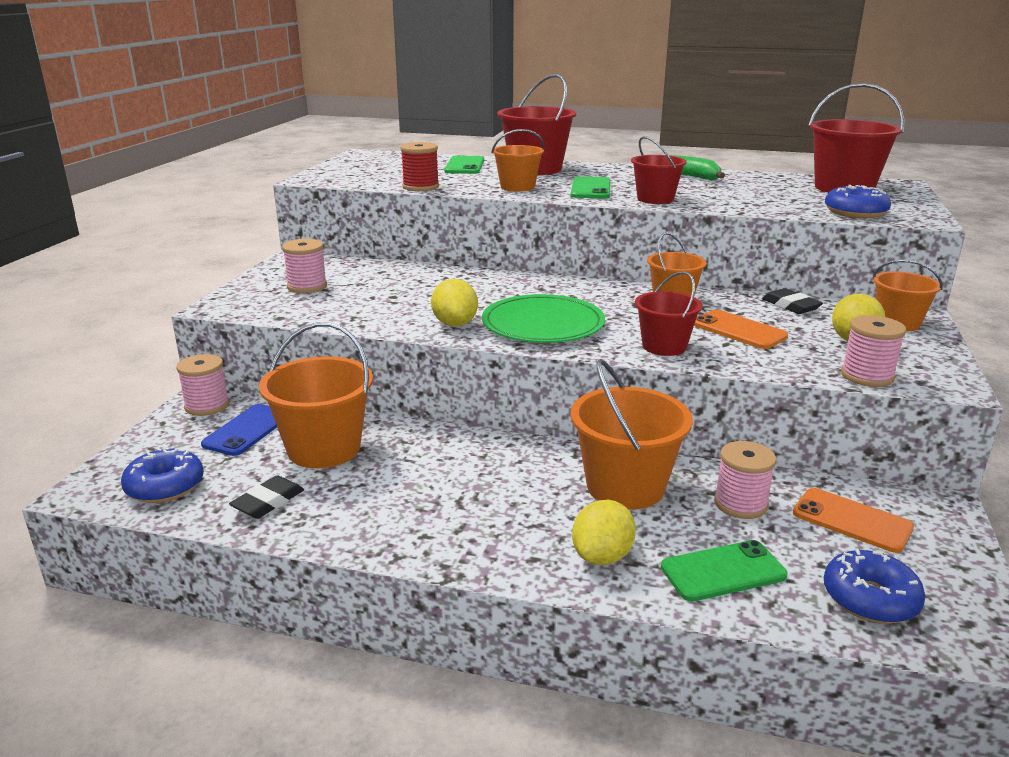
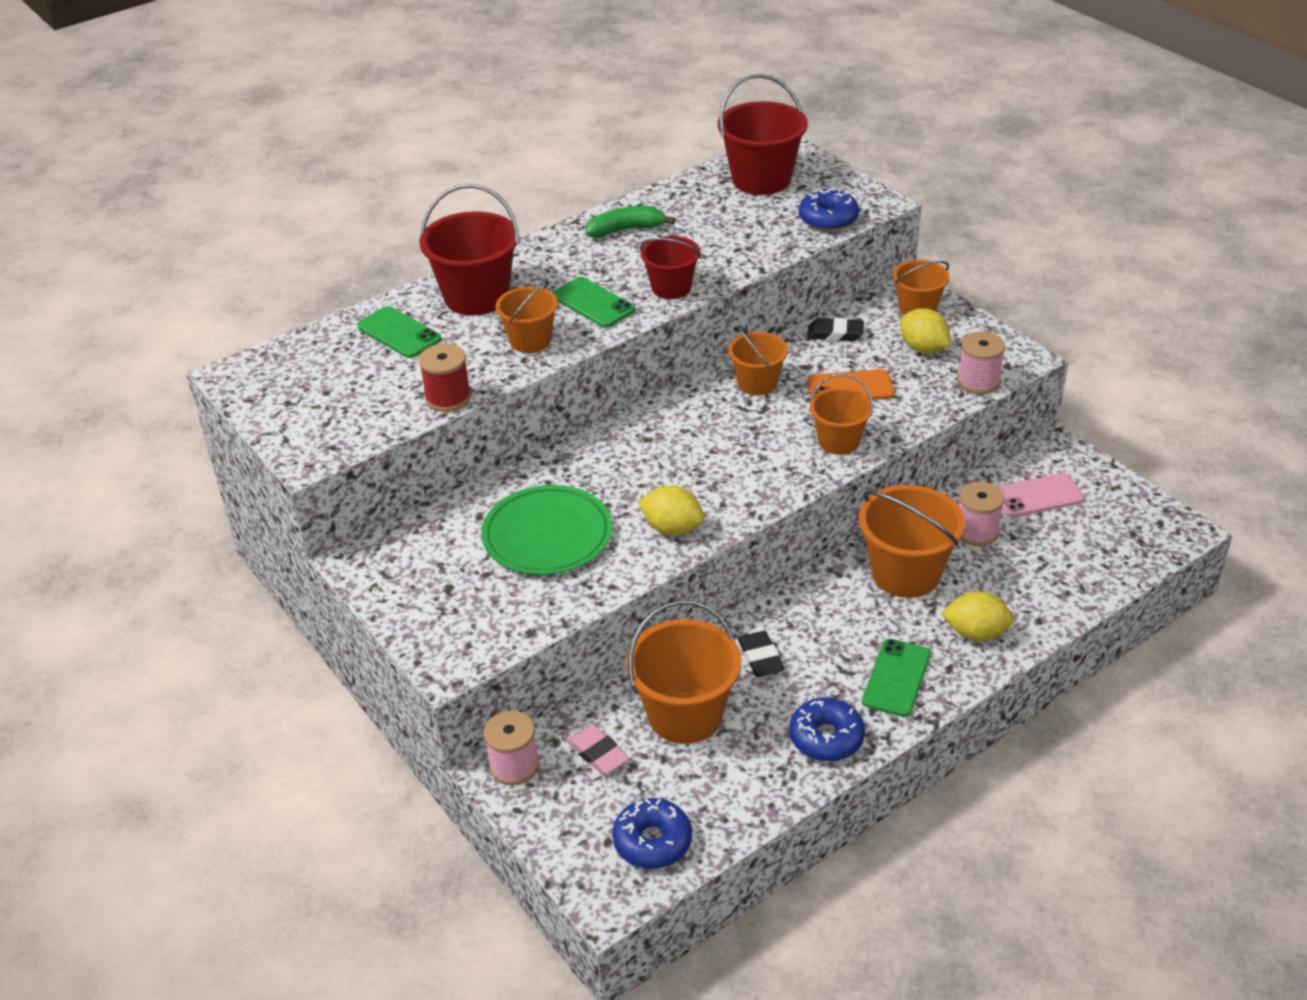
camera: 50 degrees left, 15 degrees up
blue phone [201,404,277,456] -> pink eraser [567,724,629,775]
black eraser [229,475,304,519] -> black eraser moved to [738,631,784,677]
pink spool [282,239,327,293] -> none
green plate [482,294,605,343] -> green plate moved to [481,485,612,575]
yellow lemon [572,500,636,565] -> yellow lemon turned 60 degrees counterclockwise [941,591,1014,641]
red bucket [635,271,702,356] -> orange bucket [810,373,873,455]
green phone [661,540,787,602] -> green phone moved to [862,639,931,717]
orange phone [793,488,914,553] -> pink phone [997,473,1084,517]
blue donut [824,549,925,624] -> blue donut moved to [790,698,865,761]

